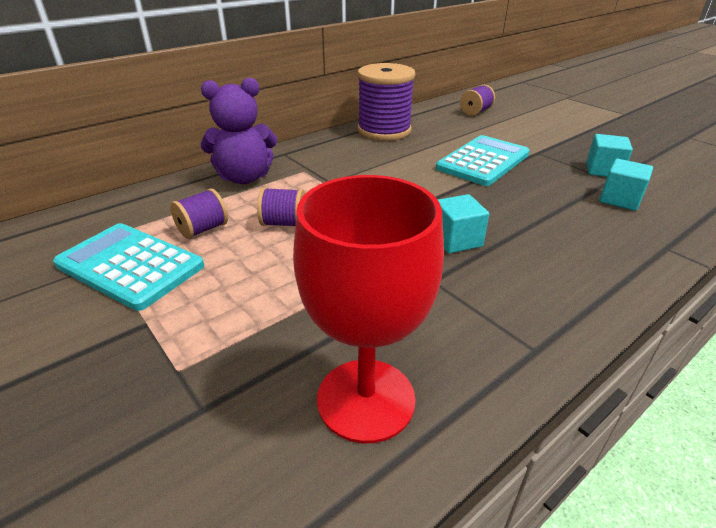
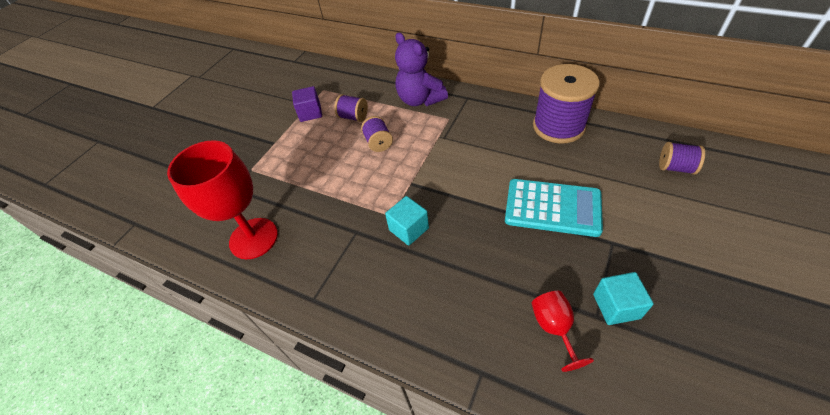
camera: 70 degrees right, 15 degrees up
turquoise calculator [53,223,204,311] -> purple cube [292,86,322,122]
turquoise cube [599,159,653,211] -> red goblet [532,291,594,372]

